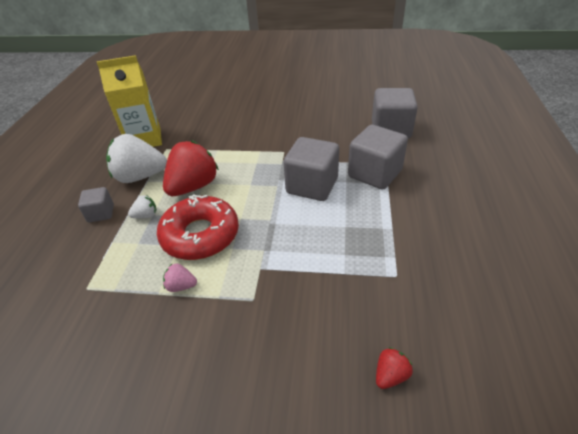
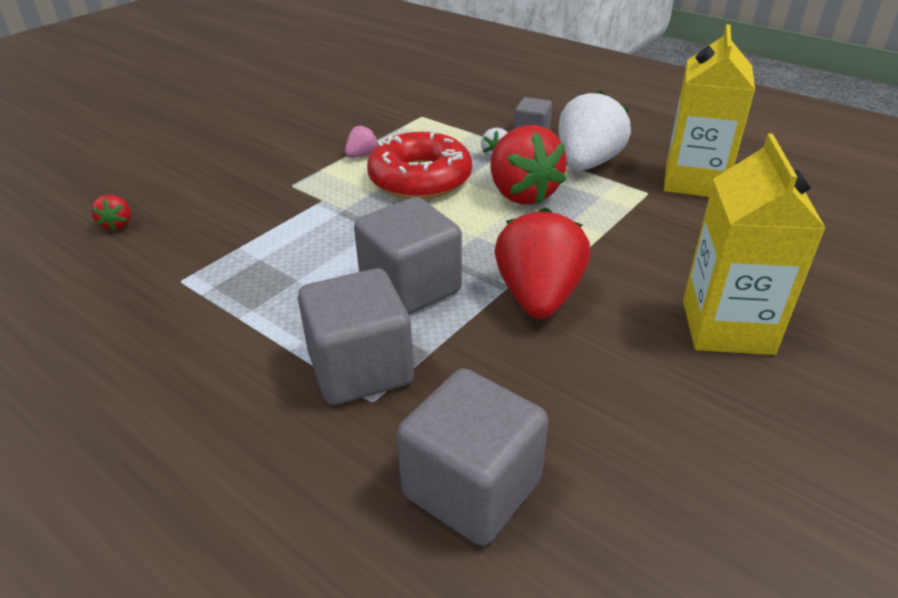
camera: 120 degrees right, 5 degrees down
none -> red strawberry [495,208,590,319]
none -> yellow carton [683,134,826,355]

